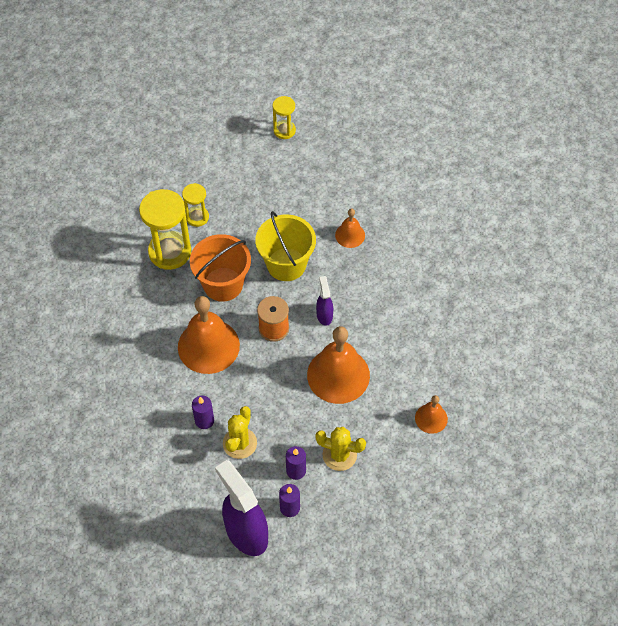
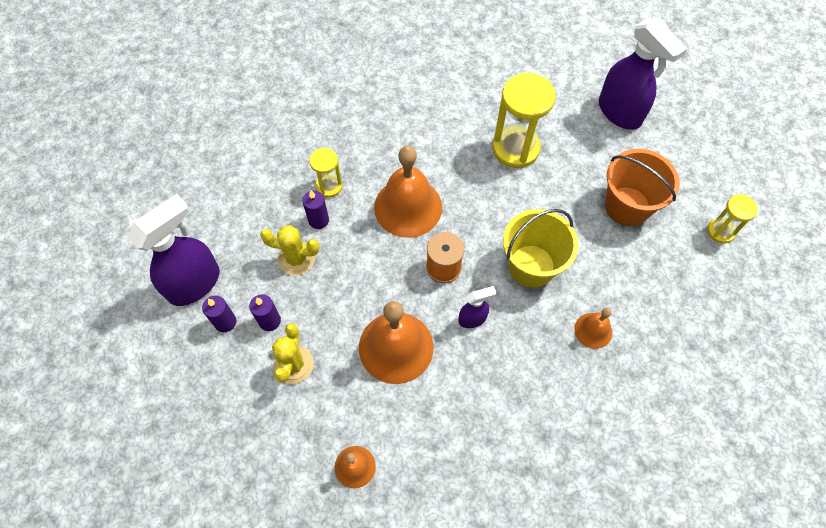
camera: 80 degrees right, 5 degrees up
yellow hourglass [182,183,209,227] -> yellow hourglass moved to [309,148,342,198]
orange bucket [190,234,251,302] -> orange bucket moved to [605,149,680,226]
none -> purple spray bottle [599,18,687,130]

